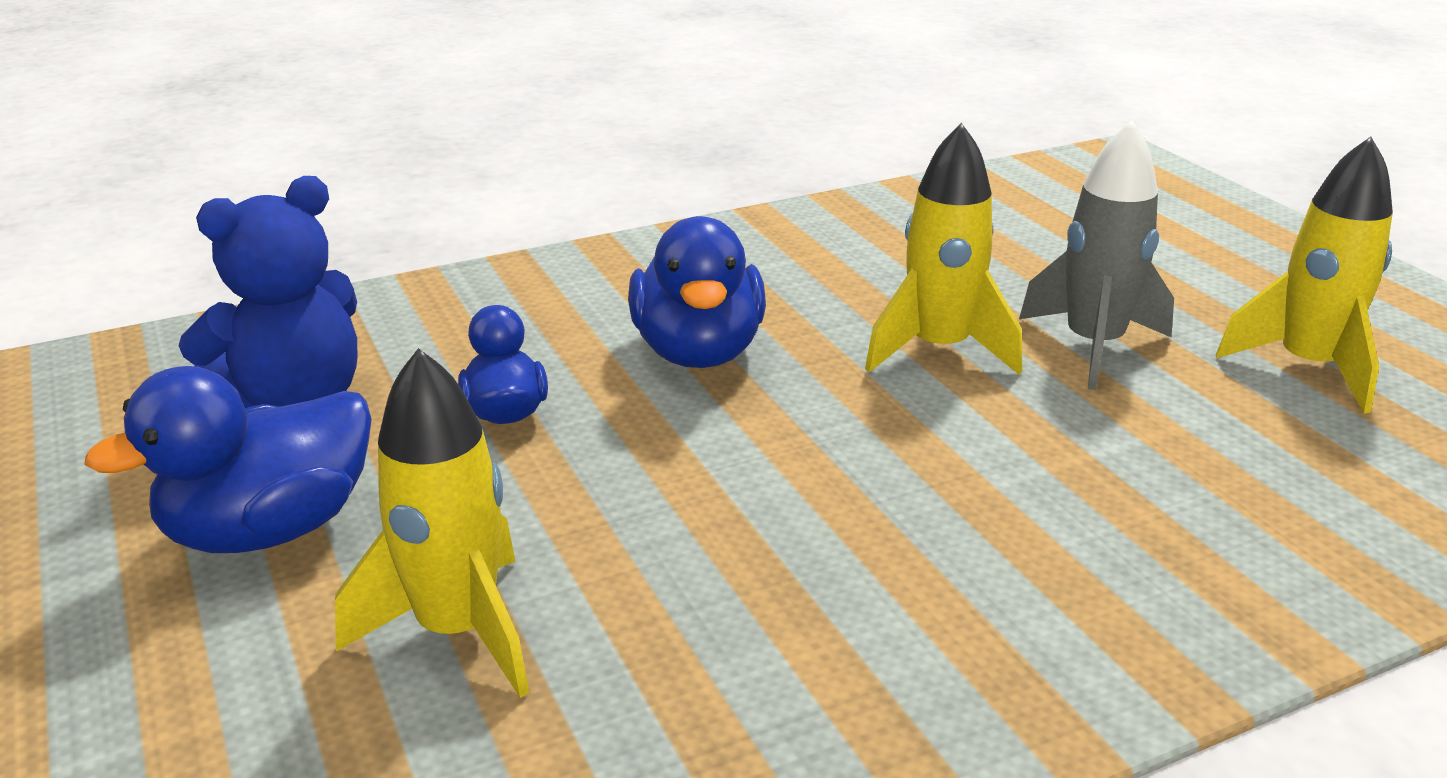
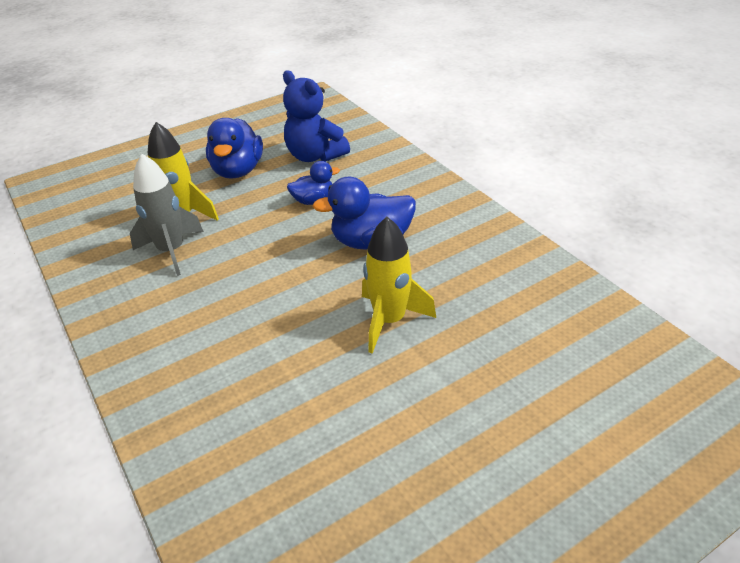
camera: 85 degrees right, 10 degrees up
blue duck [84,366,372,553] -> blue duck turned 135 degrees counterclockwise [206,118,263,179]
grey rocket [1019,120,1174,390] -> grey rocket moved to [130,154,204,276]
yellow rocket [1216,136,1393,414] -> none

